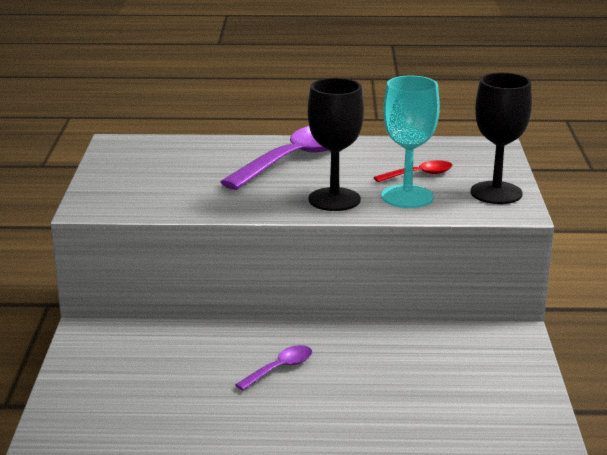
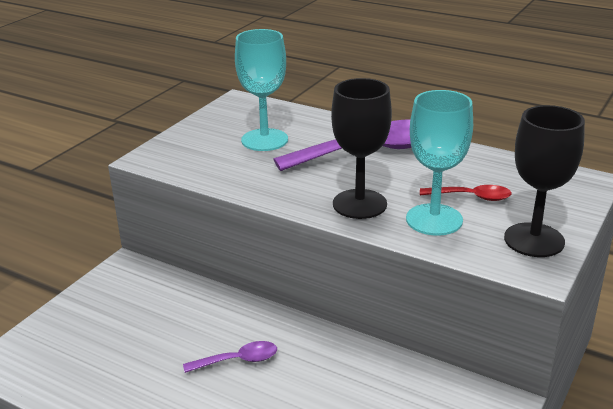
camera: 30 degrees right, 5 degrees up
none -> turquoise goblet [235,29,288,151]

